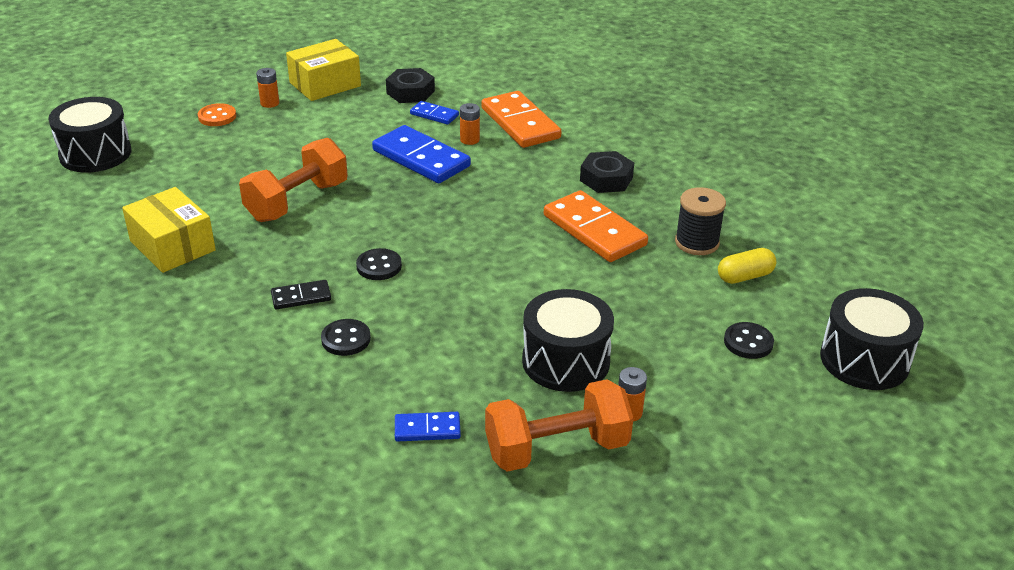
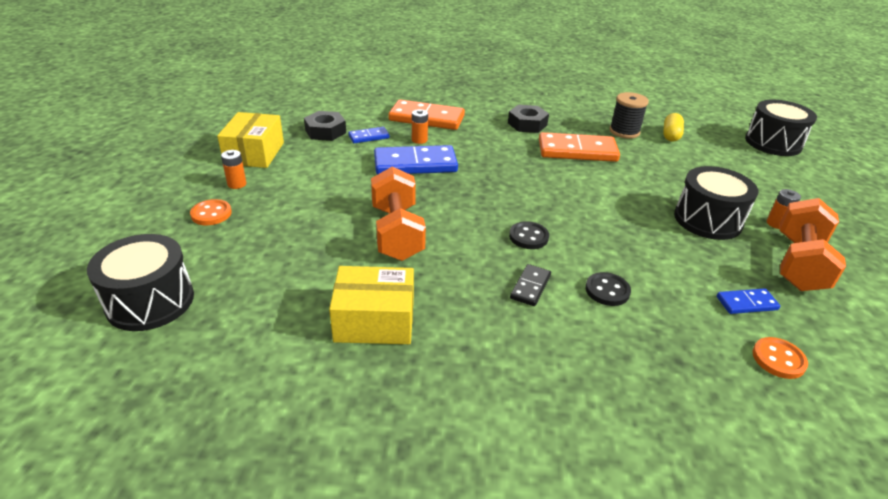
camera: 50 degrees left, 0 degrees up
blue domino [395,412,461,442] -> blue domino turned 45 degrees clockwise [717,288,780,314]
black button [724,322,774,359] -> none
none -> orange button [752,337,808,379]

